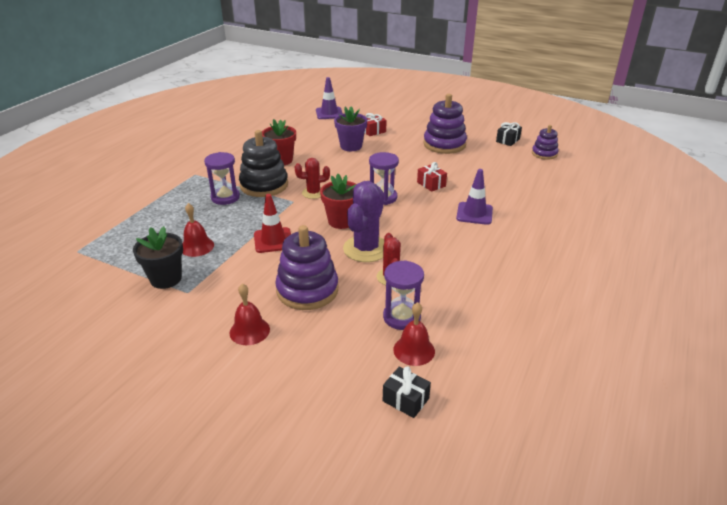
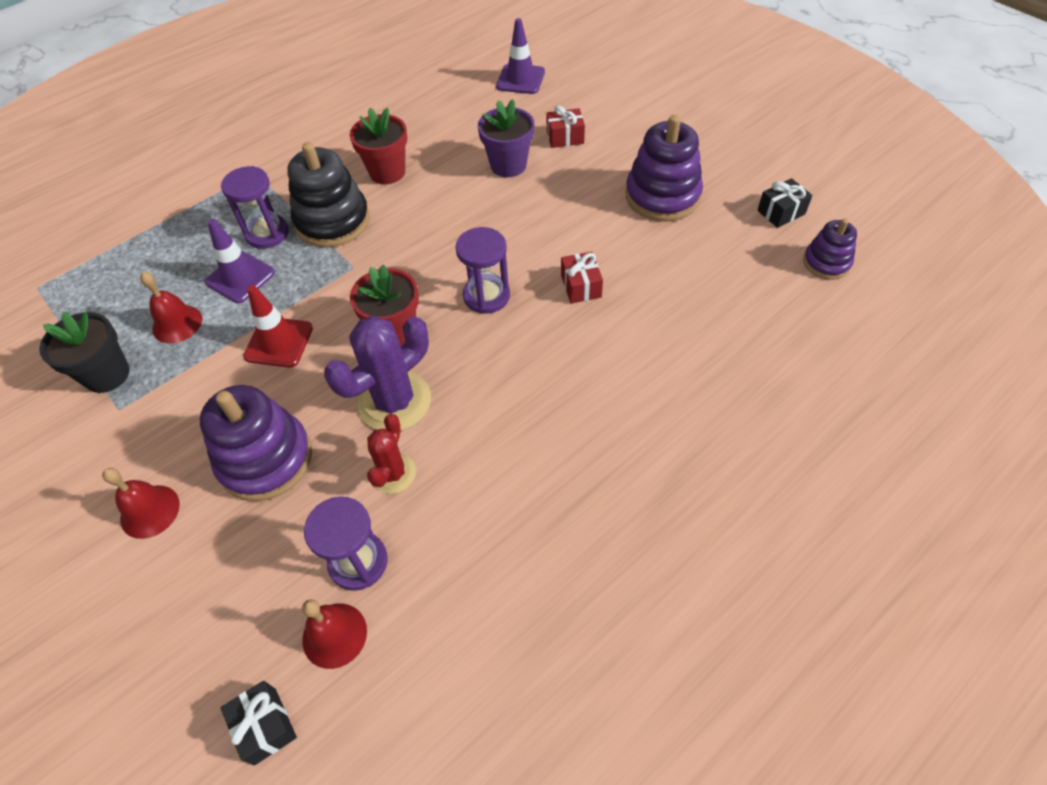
camera: 25 degrees right, 20 degrees up
red cactus [295,158,330,199] -> none
purple traffic cone [456,169,493,225] -> purple traffic cone moved to [205,219,275,303]

